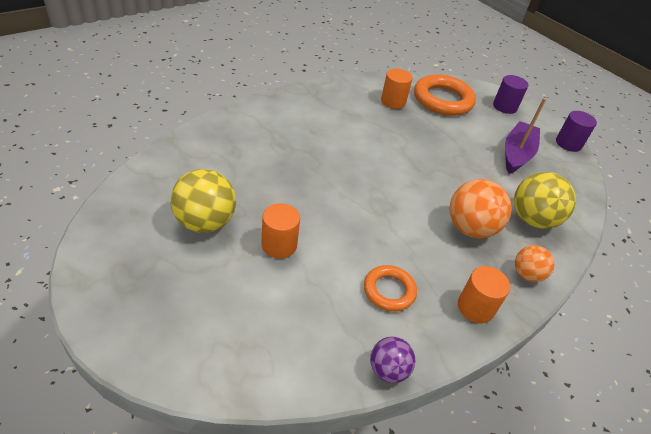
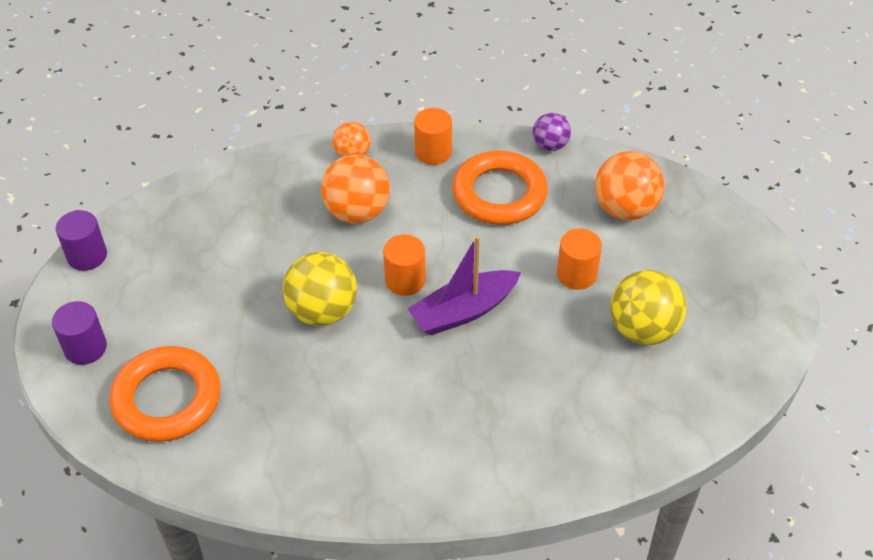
camera: 140 degrees left, 5 degrees up
orange ring [364,265,417,311] -> orange ring [452,150,548,225], size x1.74
orange cylinder [381,69,413,109] -> orange cylinder moved to [383,234,426,296]
purple boat [505,98,546,174] -> purple boat moved to [408,235,521,335]
yellow ball [514,172,576,229] -> yellow ball moved to [283,252,357,326]
none -> orange ball [595,151,664,220]

